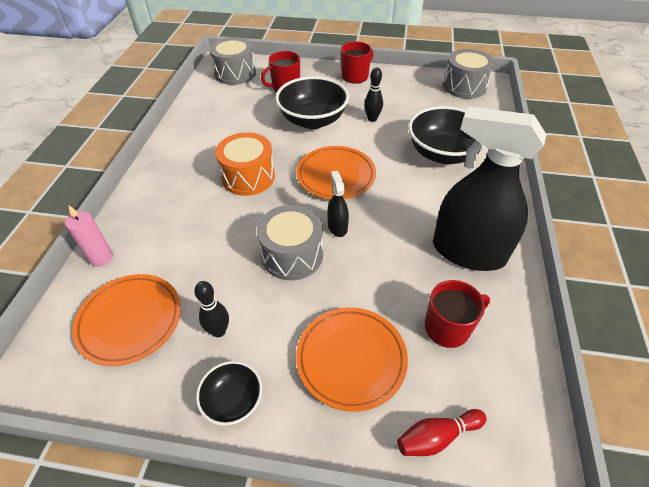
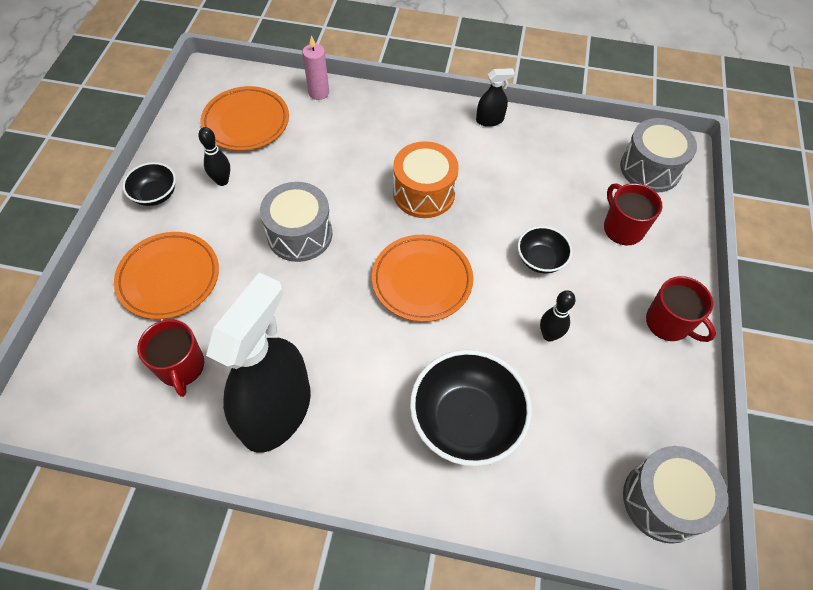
camera: 90 degrees right, 10 degrees up
black bowl [275,76,349,129] -> black bowl [518,226,572,273], size x0.53
black spray bottle [327,171,349,237] -> black spray bottle moved to [476,68,515,127]
red bowling pin [397,409,487,456] -> none

